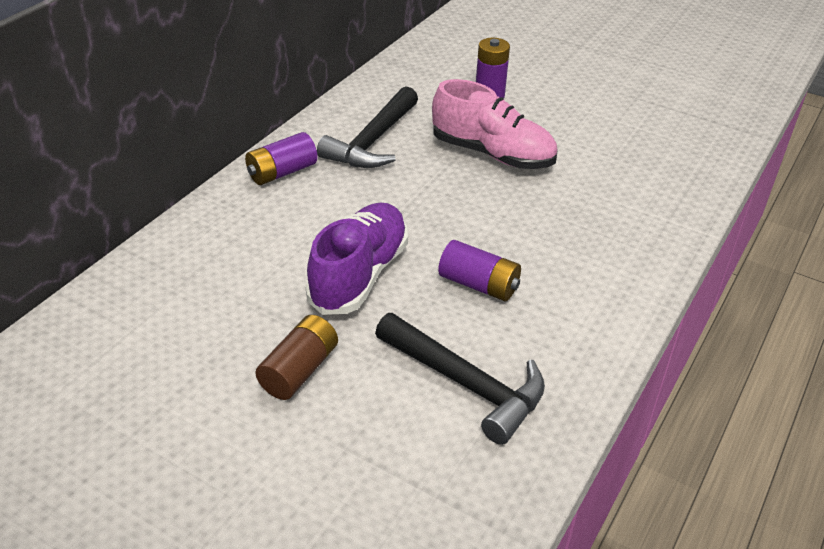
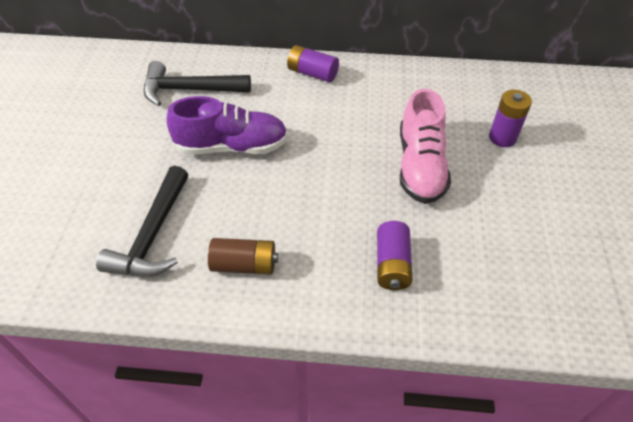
camera: 65 degrees right, 10 degrees up
brown battery [255,315,338,400] -> brown battery moved to [208,238,278,275]
black hammer [317,87,418,168] -> black hammer moved to [144,61,251,106]
purple battery [438,240,521,301] -> purple battery moved to [377,221,413,290]

